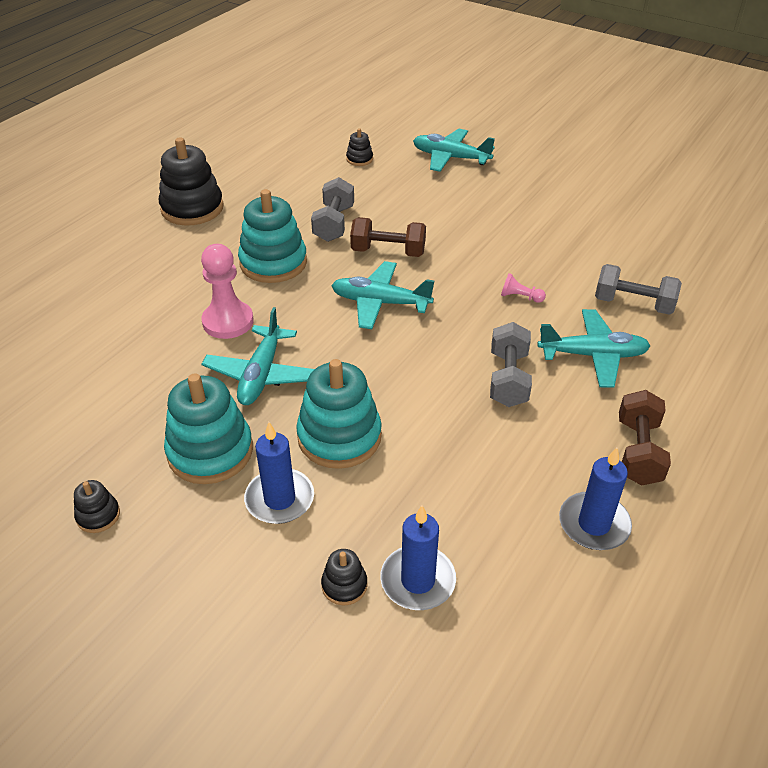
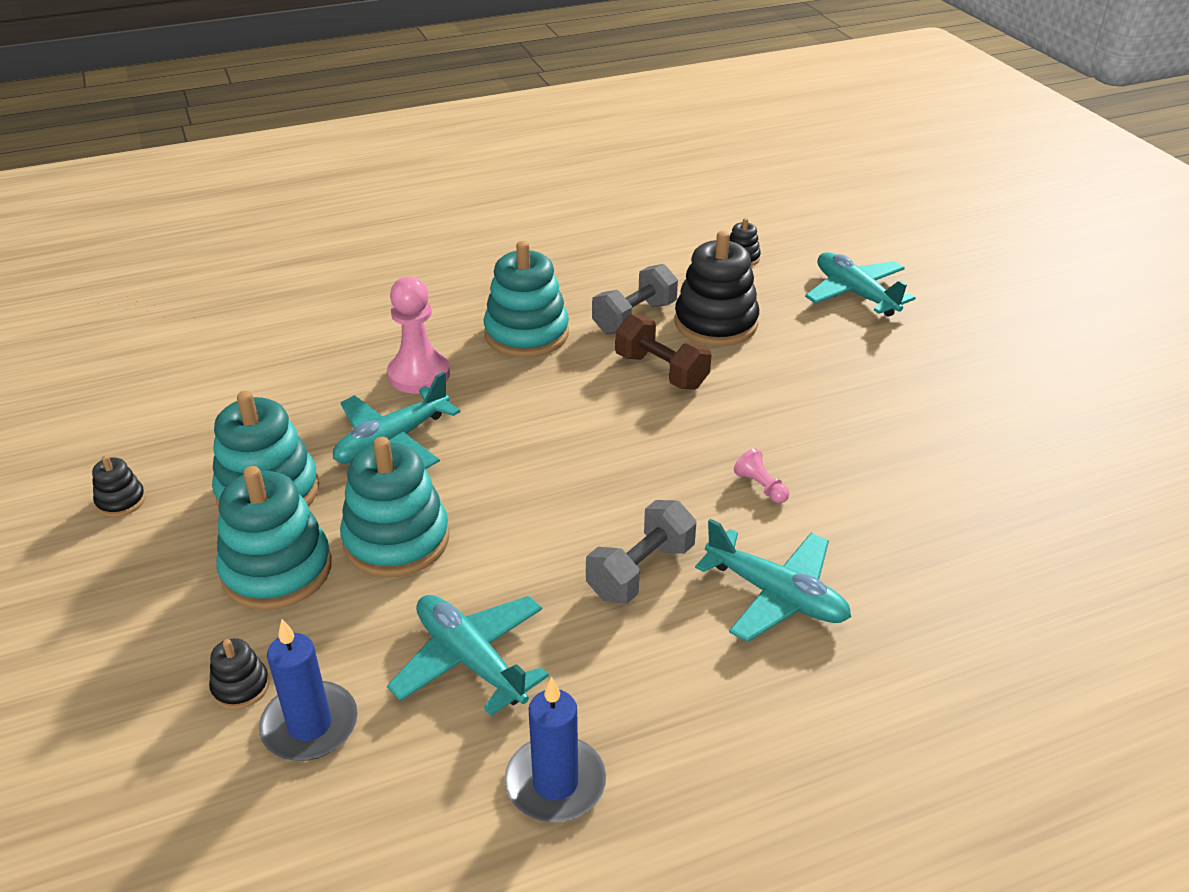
camera: 35 degrees right, 5 degrees down
black stacking toy [159,137,224,226] -> black stacking toy moved to [675,231,759,346]
blue candle [244,422,314,524] -> turquoise stacking toy [216,466,332,610]
turquoise plane [331,261,435,329] -> turquoise plane moved to [387,595,549,716]
grey dumbbell [595,264,682,315] -> none
brown dumbbell [619,390,671,486] -> none

